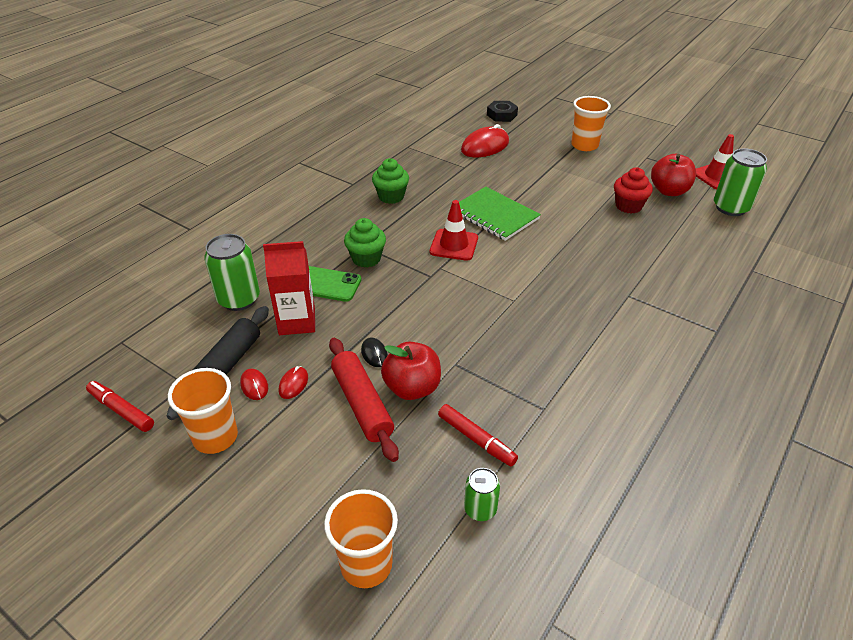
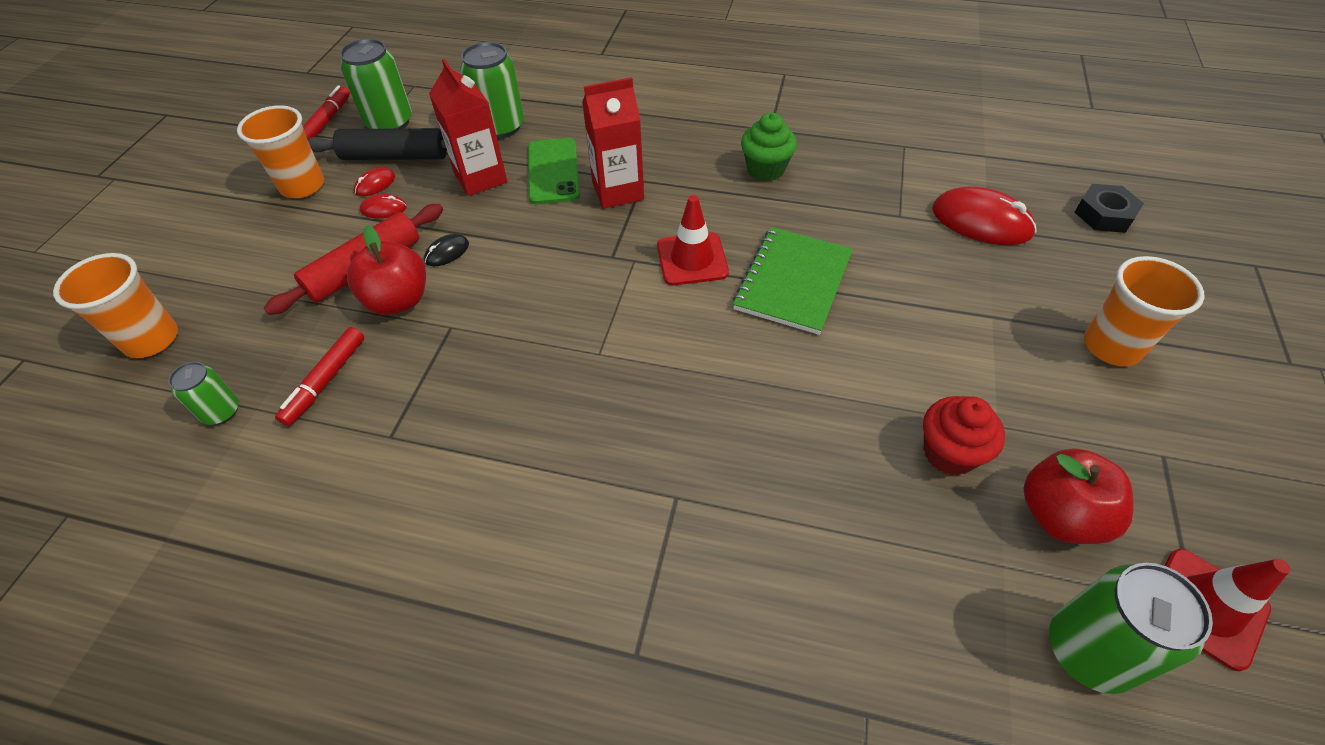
camera: 70 degrees right, 10 degrees up
green cupcake [344,218,386,268] -> red carton [582,77,644,209]
none -> green can [340,39,412,129]

